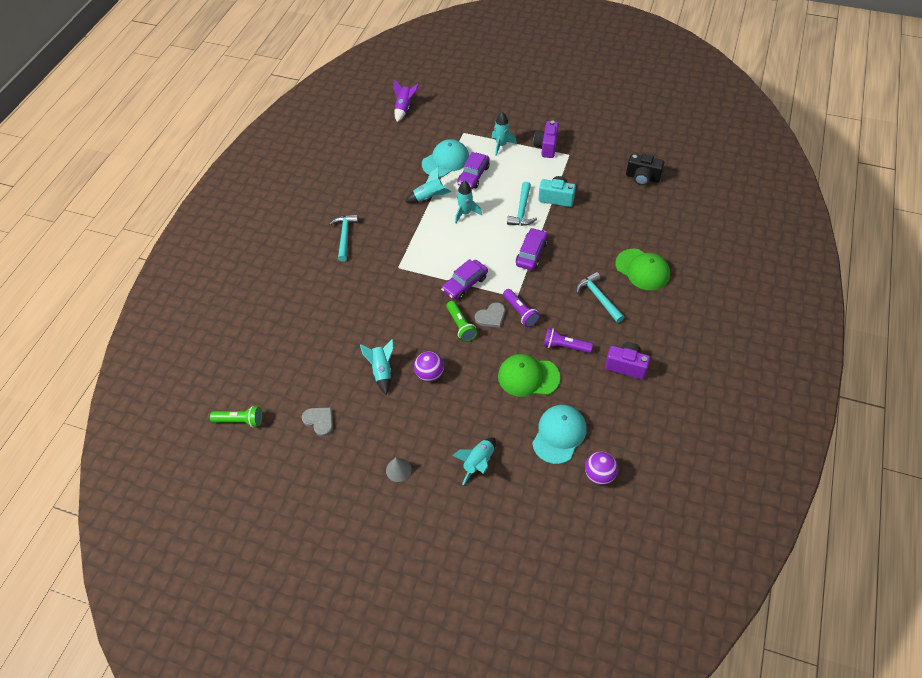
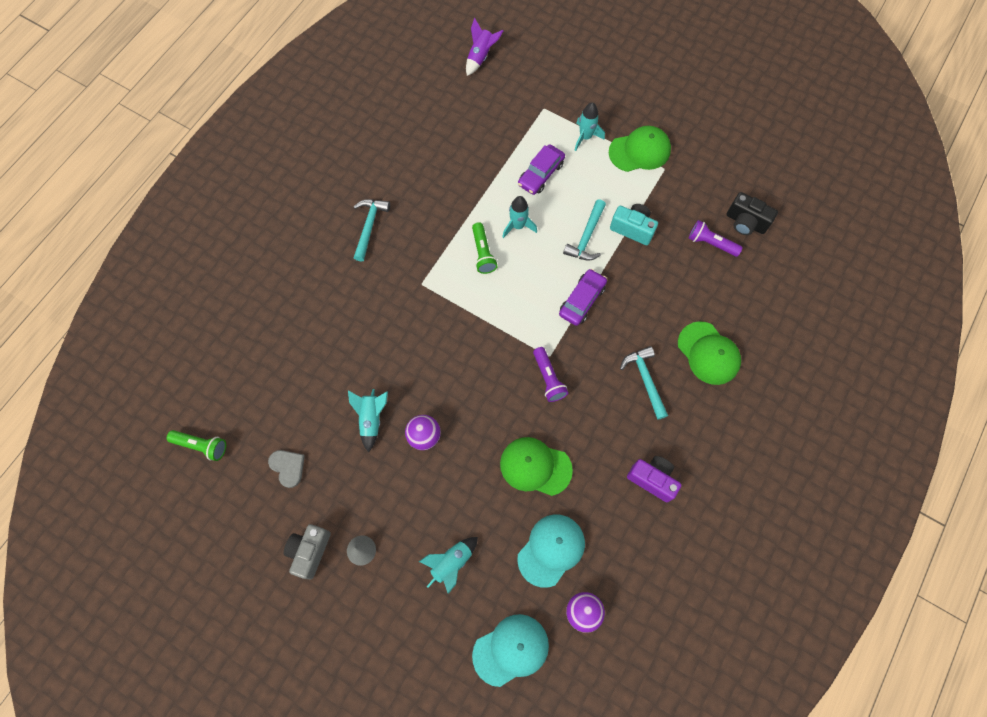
camera: 10 degrees right, 15 degrees up
turquoise rocket [405,167,451,203] -> none
turquoise cap [422,139,469,177] -> turquoise cap moved to [472,614,549,687]
purple car [441,259,488,300] -> none
green flashlight [446,301,477,342] -> green flashlight moved to [472,222,498,274]
grey heart [475,302,505,328] -> none
purple camera [533,120,559,158] -> green cap [609,126,671,172]
purple flashlight [544,328,593,353] -> purple flashlight moved to [689,220,743,257]
none -> grey camera [284,524,331,579]

